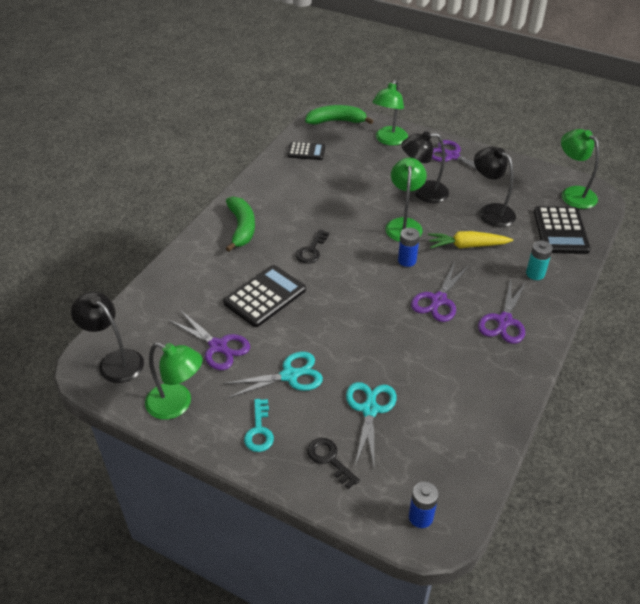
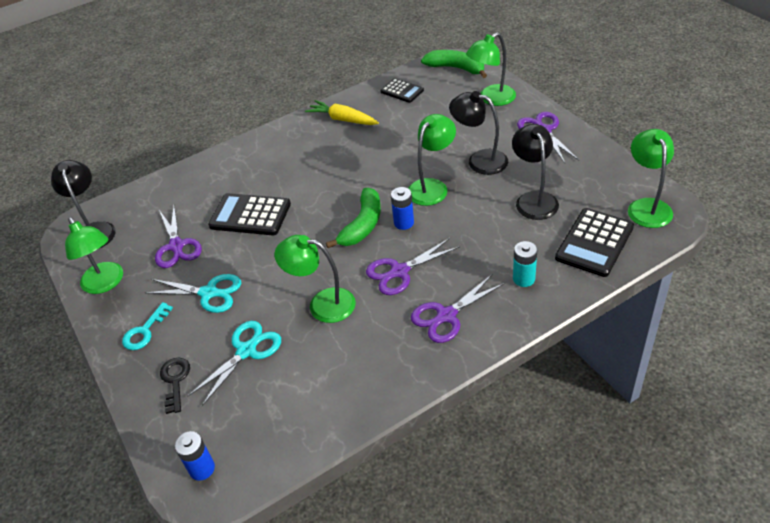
camera: 35 degrees right, 0 degrees up
black calculator [223,265,306,327] -> black calculator turned 150 degrees counterclockwise [208,193,291,235]
green banana [226,196,255,252] -> green banana moved to [326,188,381,248]
black key [296,230,329,264] -> none
yellow carrot [428,231,513,248] -> yellow carrot moved to [305,100,379,125]
none -> green lamp [275,235,356,323]

